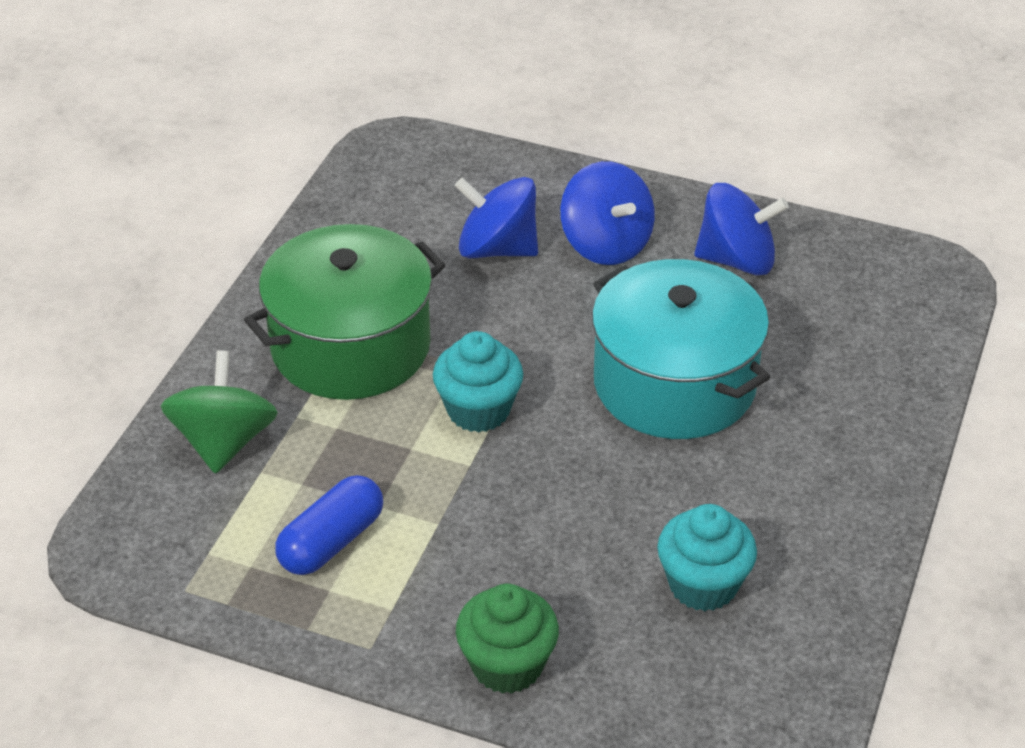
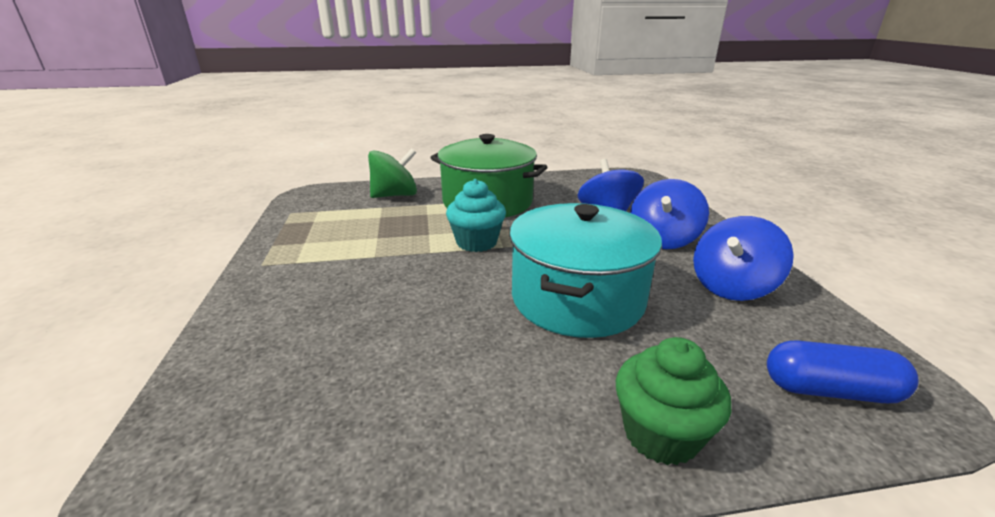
camera: 60 degrees right, 15 degrees down
blue capsule [275,475,383,575] -> blue capsule moved to [767,340,919,403]
green cupcake [456,584,559,694] -> green cupcake moved to [616,337,731,465]
turquoise cupcake [657,504,757,611] -> none
blue spinning top [694,183,789,276] -> blue spinning top turned 75 degrees clockwise [693,216,794,301]

